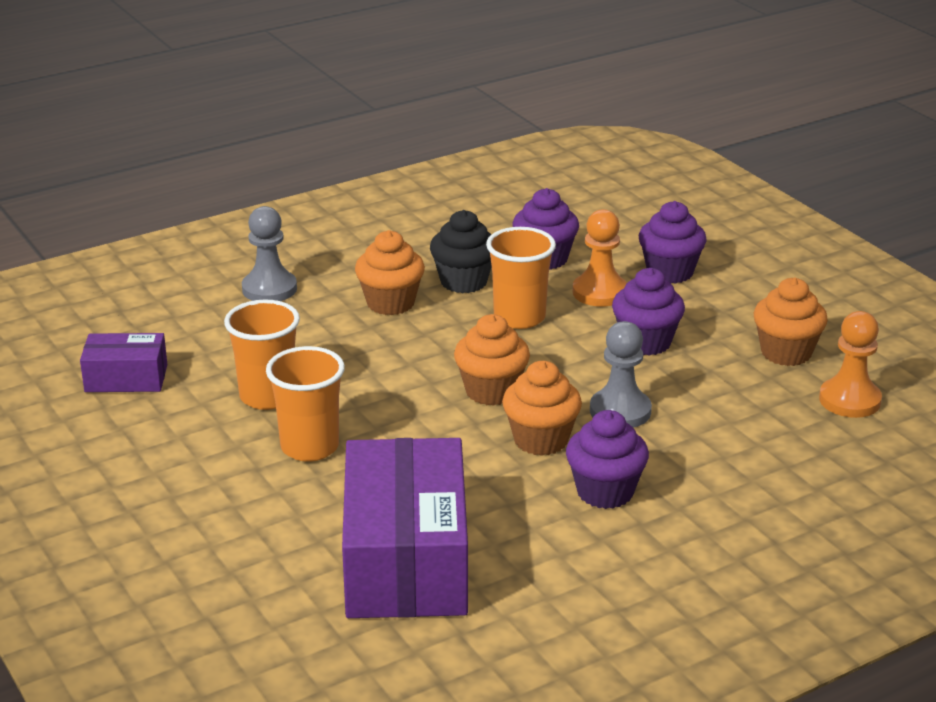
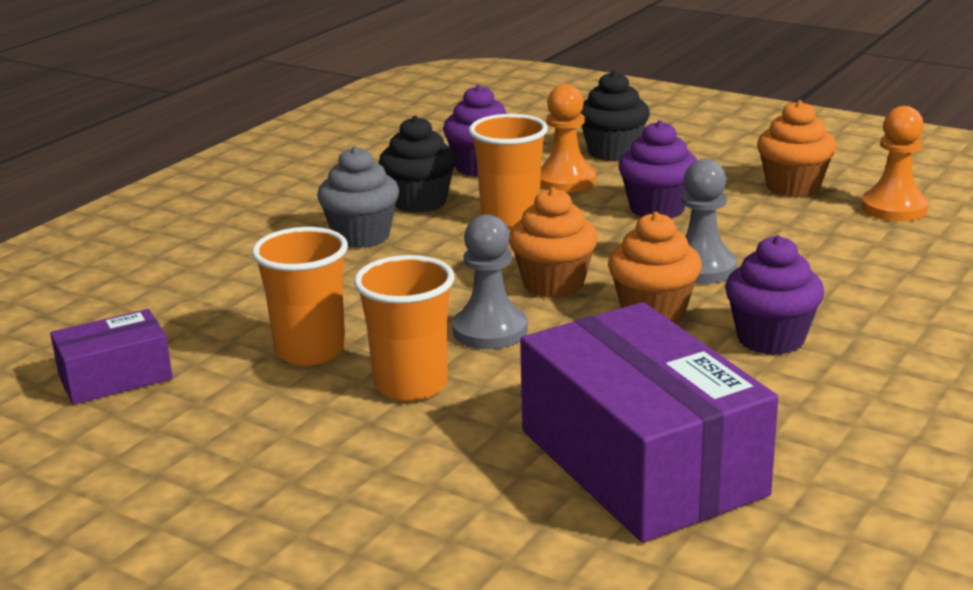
camera: 25 degrees left, 5 degrees down
grey pawn [242,206,297,301] -> grey pawn moved to [452,214,528,349]
orange cupcake [355,230,425,315] -> grey cupcake [317,146,399,248]
purple cupcake [639,201,707,284] -> black cupcake [581,71,650,161]

